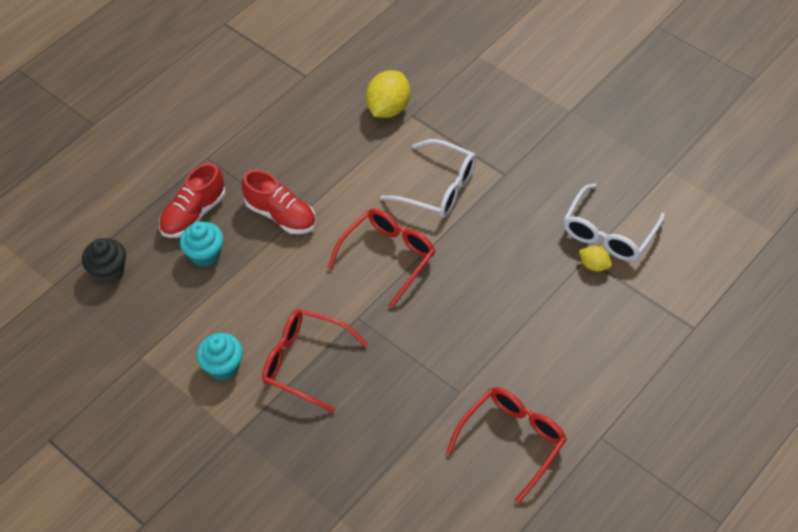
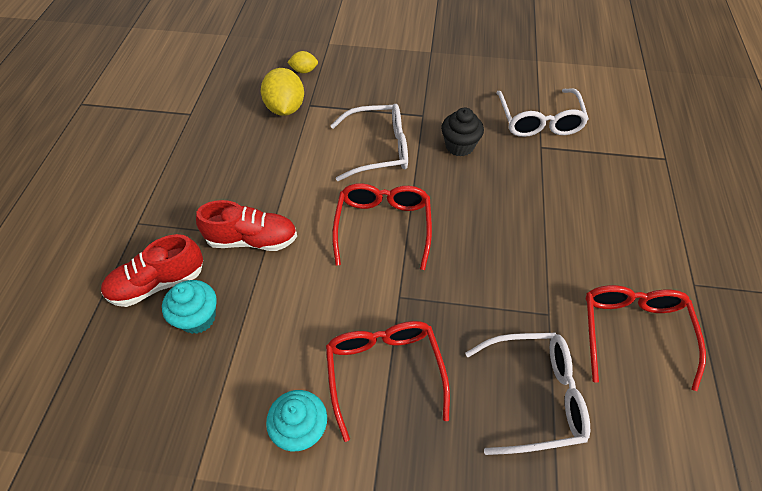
camera: 35 degrees left, 0 degrees up
black cupcake [82,238,126,284] -> black cupcake moved to [441,107,484,157]
red shoe [159,163,226,238] -> red shoe turned 60 degrees clockwise [101,234,203,307]
red glasses [262,309,367,413] -> red glasses turned 90 degrees clockwise [326,321,450,442]
yellow lemon [579,246,612,272] -> yellow lemon moved to [287,51,318,73]
none -> white glasses [465,333,590,455]

